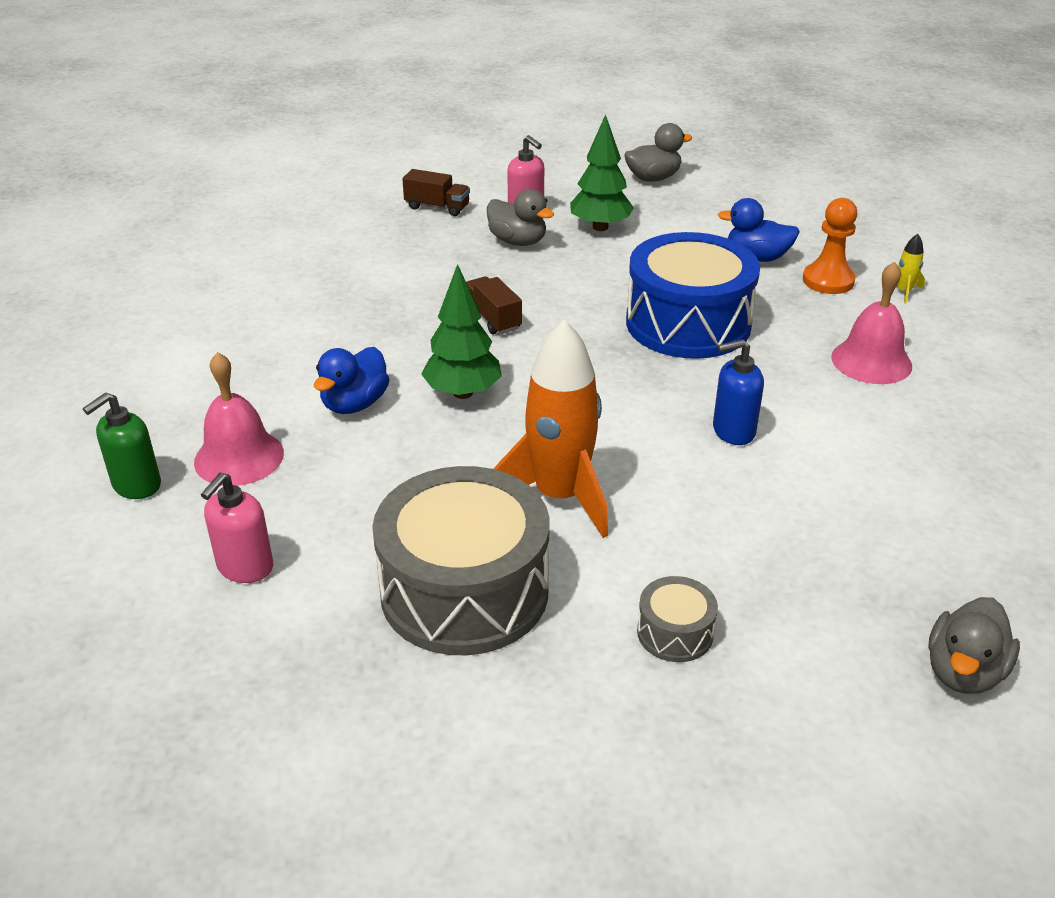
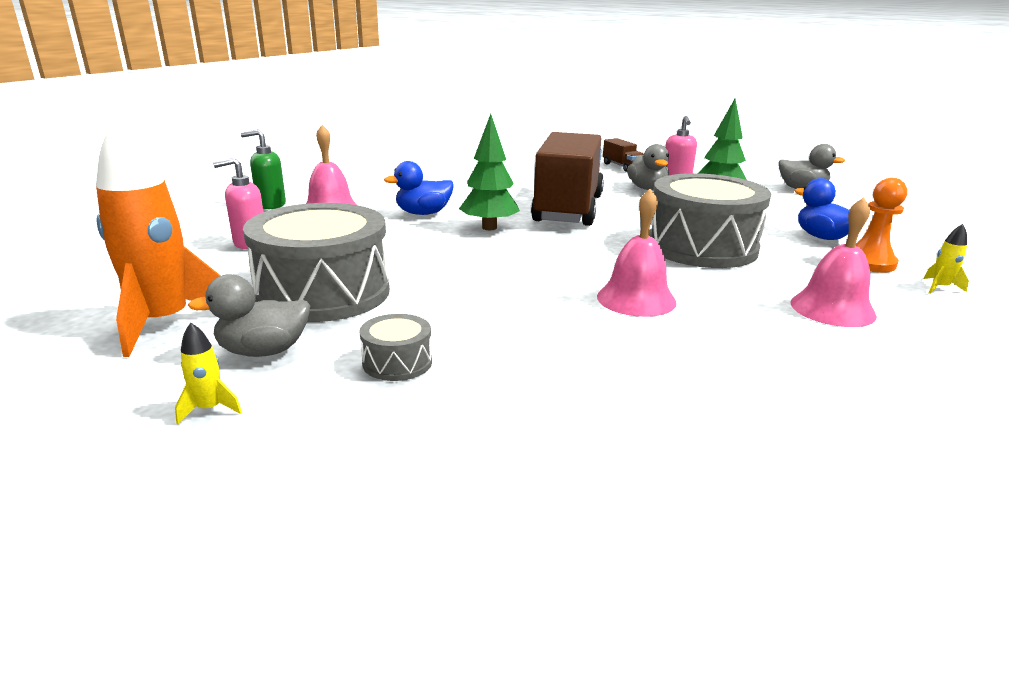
camera: 40 degrees right, 10 degrees down
brown truck [466,276,522,334] -> brown truck [531,132,604,226], size x2.41
orange rocket [493,319,608,538] -> orange rocket moved to [96,119,221,357]
blue drum [626,232,760,359] -> grey drum [649,173,771,268]
blue soap dispenser [713,339,764,445] -> pink bell [597,188,677,317]
grey duck [928,597,1020,694] -> grey duck moved to [188,274,310,357]
none -> yellow rocket [175,322,242,425]

